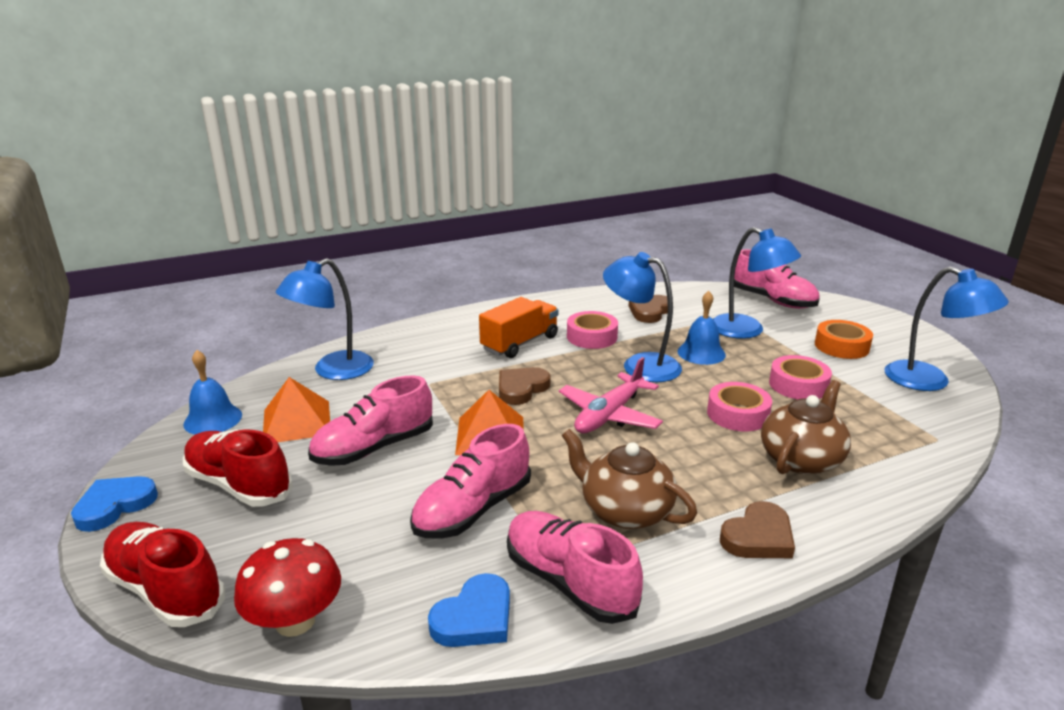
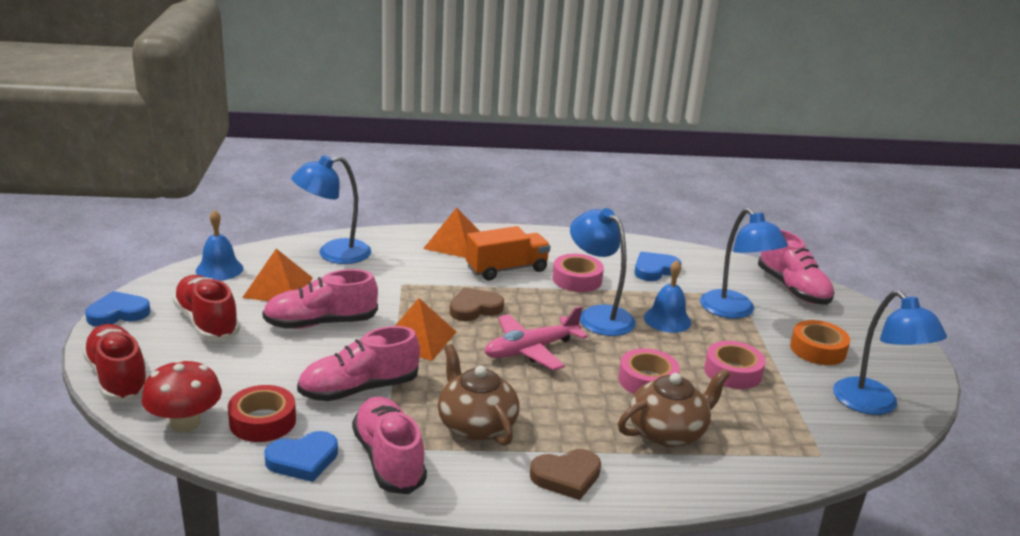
camera: 20 degrees right, 0 degrees up
brown heart [629,295,668,323] -> blue heart [634,252,682,281]
none -> red tape [228,385,296,442]
none -> orange pyramid [423,208,480,258]

